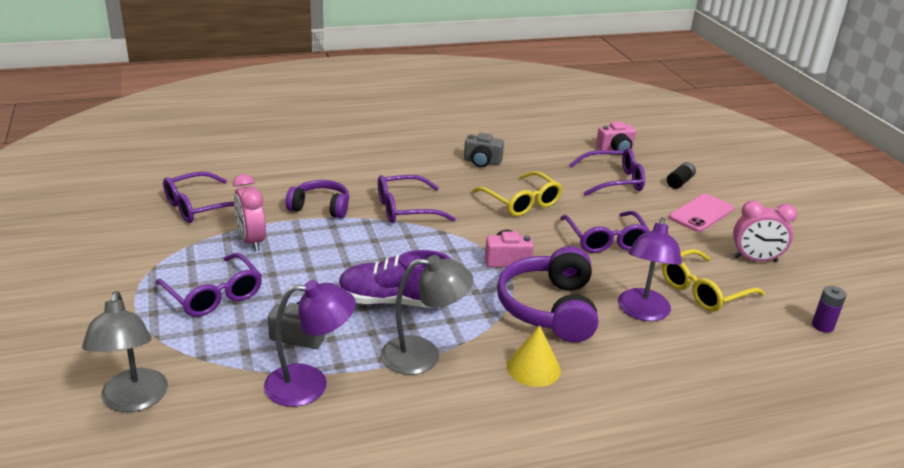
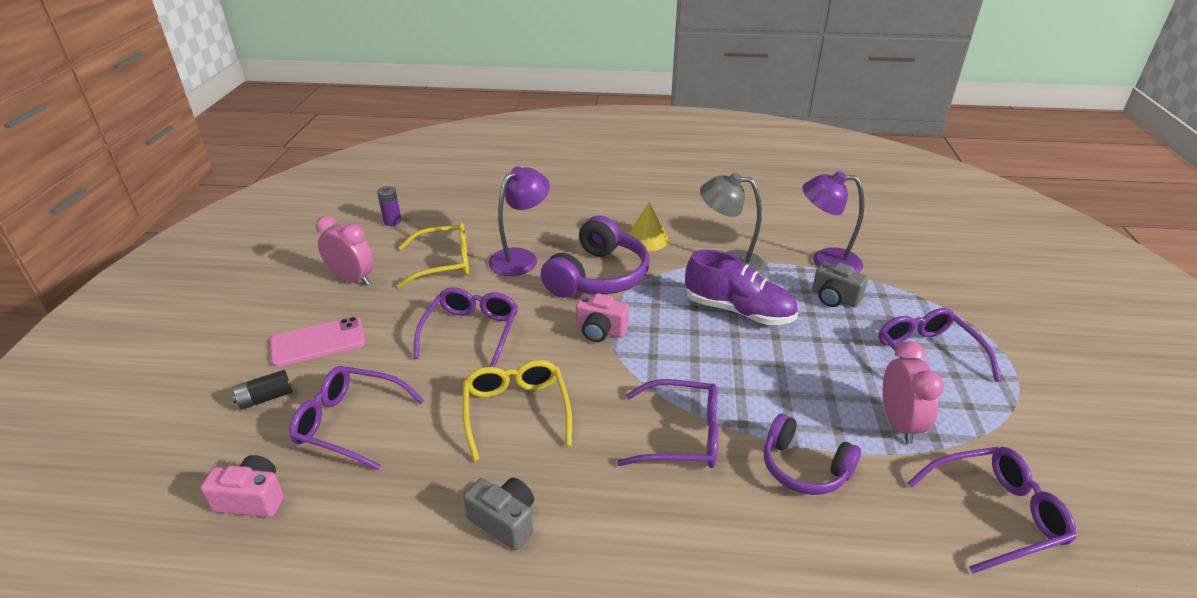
camera: 155 degrees left, 5 degrees up
grey lamp [82,291,168,412] -> none

